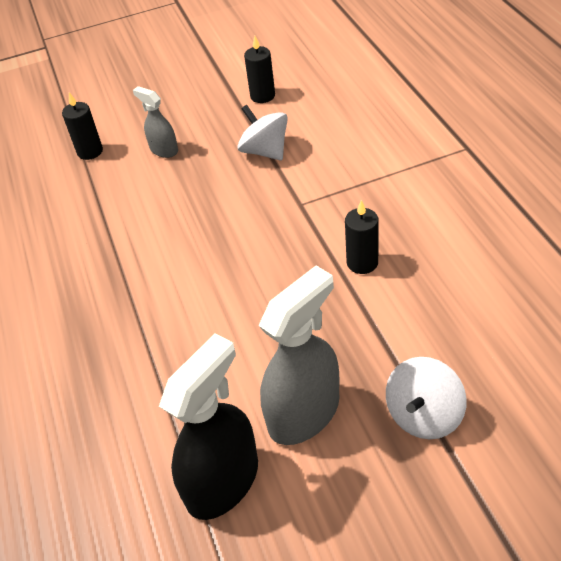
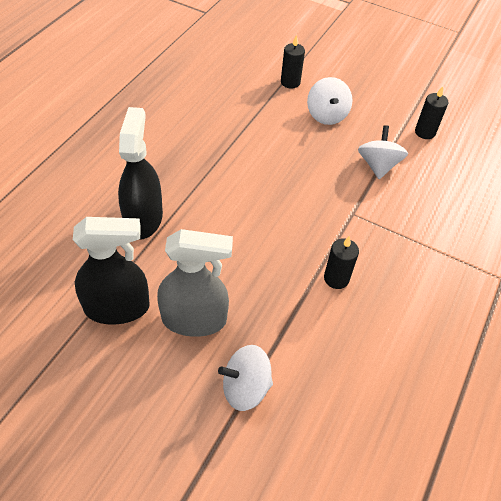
camera: 40 degrees right, 5 degrees up
grey spray bottle [133,86,178,158] -> white spinning top [307,77,353,125]
none -> black spray bottle [118,107,163,240]

